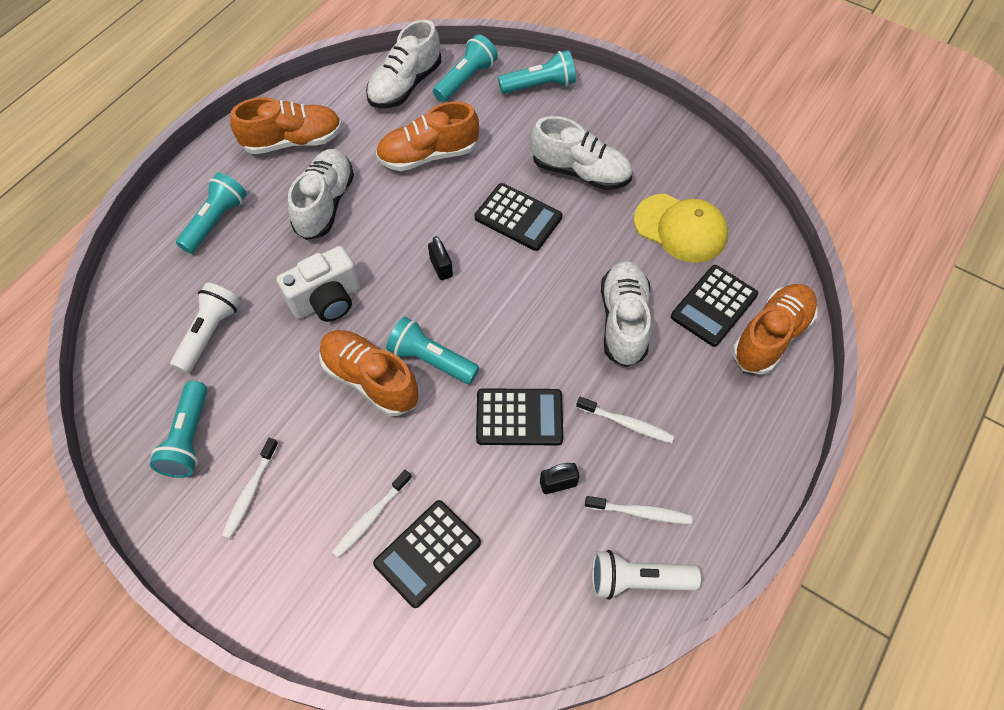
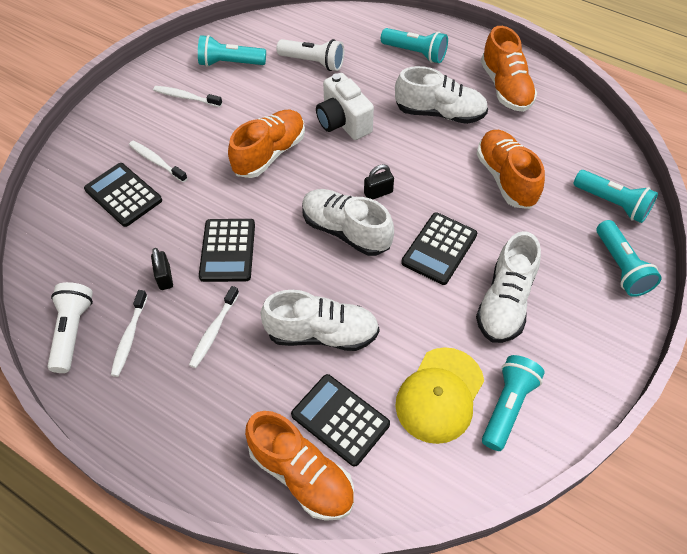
camera: 90 degrees right, 5 degrees down
white shoe [366,20,441,108] -> white shoe moved to [302,189,394,256]
turquoise flashlight [386,317,479,384] -> turquoise flashlight moved to [482,355,545,451]

